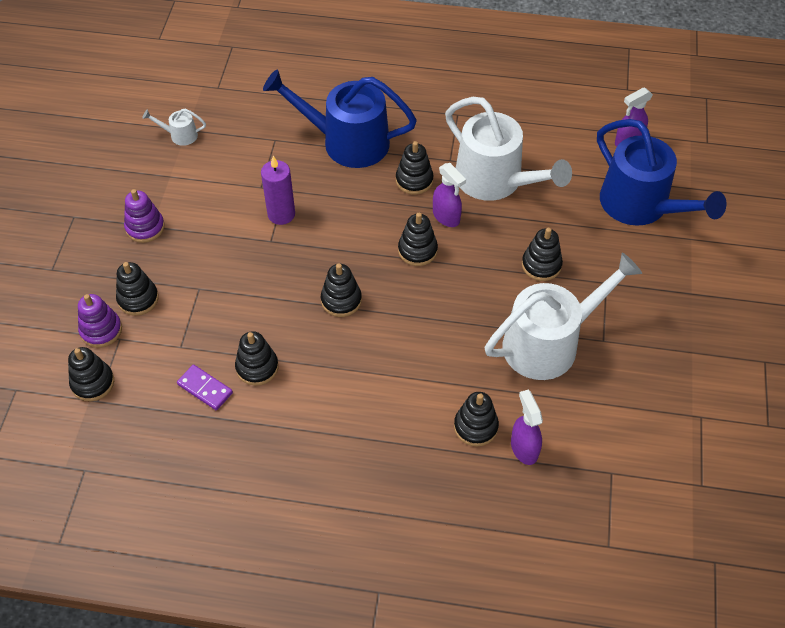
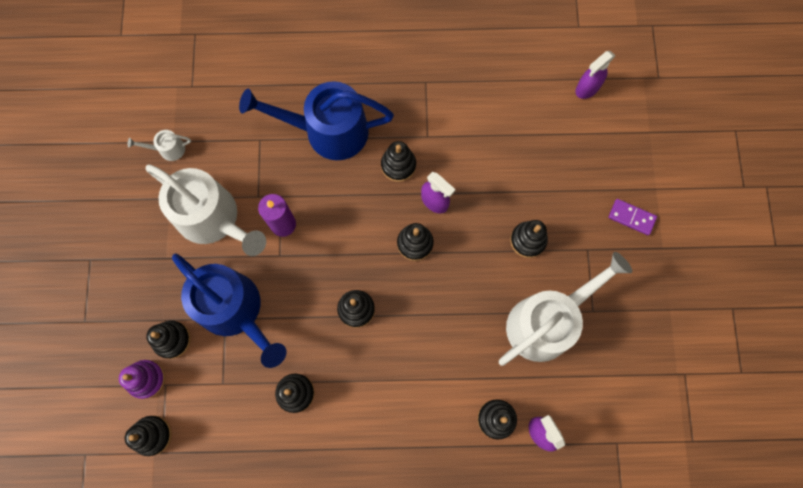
camera: 10 degrees left, 20 degrees up
purple stacking toy [124,189,165,243] -> none
purple domino [177,365,233,410] -> purple domino moved to [608,199,657,235]
white watering can [445,97,572,201] -> white watering can moved to [146,164,266,256]
blue watering can [597,119,726,226] -> blue watering can moved to [172,253,287,368]

